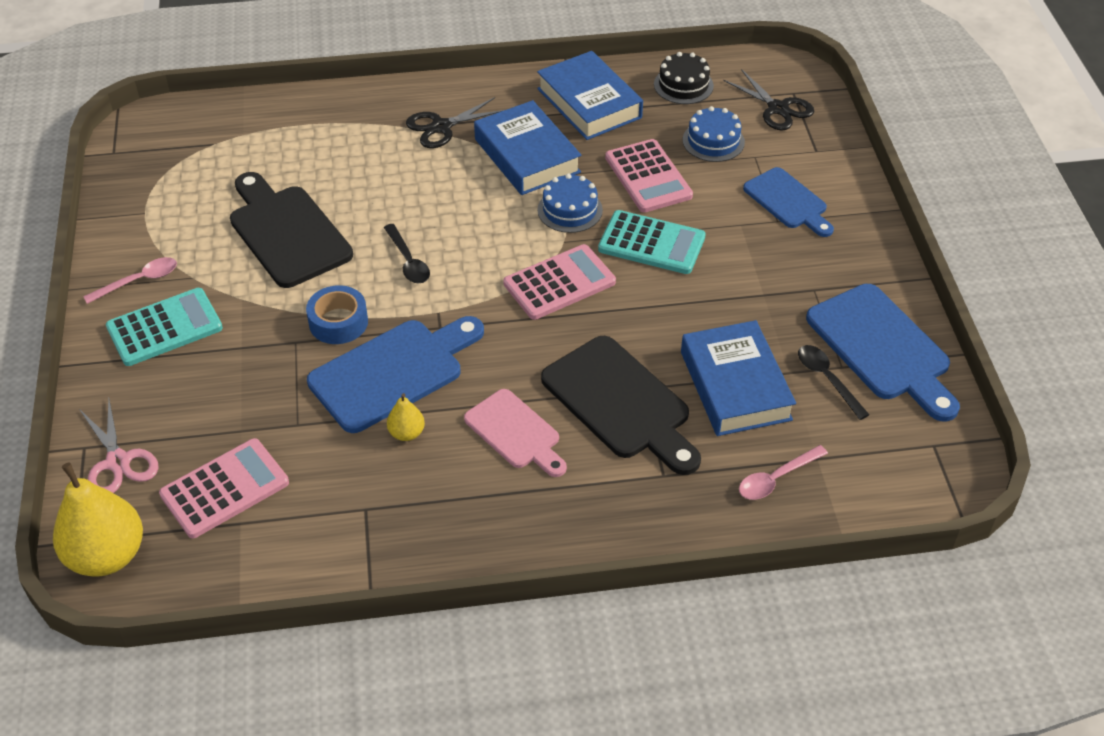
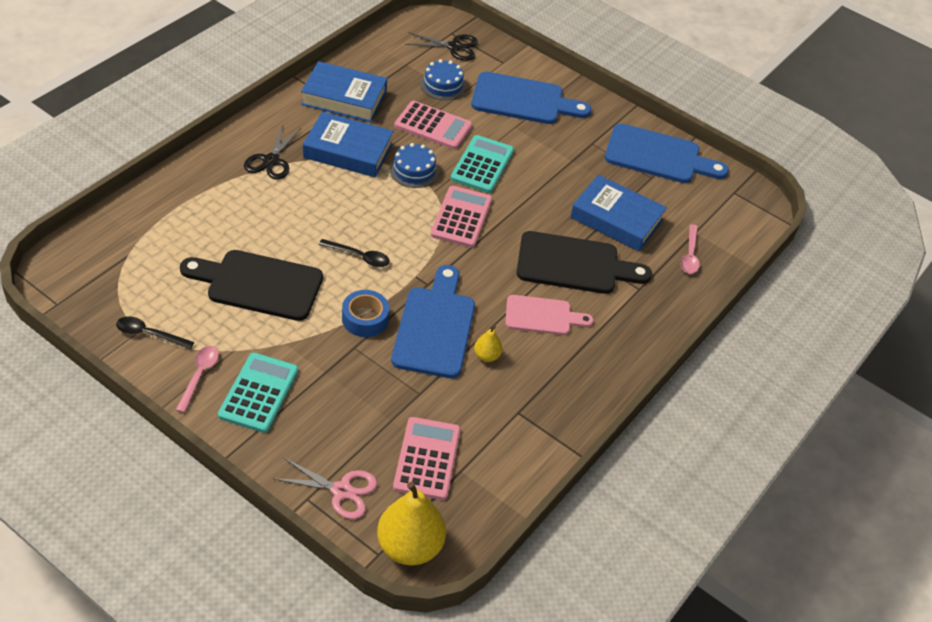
camera: 50 degrees left, 0 degrees up
turquoise calculator [598,210,706,274] -> turquoise calculator turned 45 degrees counterclockwise [451,135,514,193]
black cake [654,52,714,104] -> none
blue cutting board [743,167,834,237] -> blue cutting board [471,72,592,124], size x1.59
black spoon [798,345,869,420] -> black spoon moved to [116,316,194,349]

